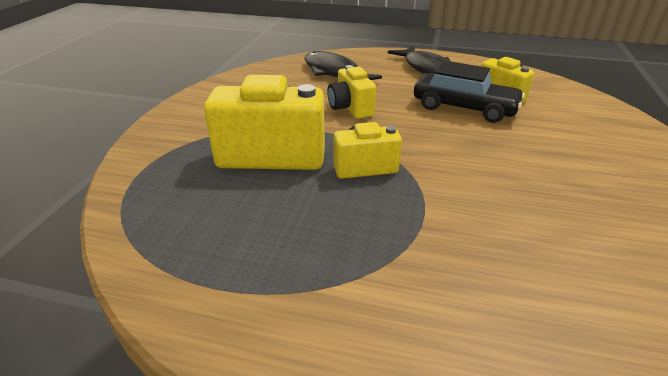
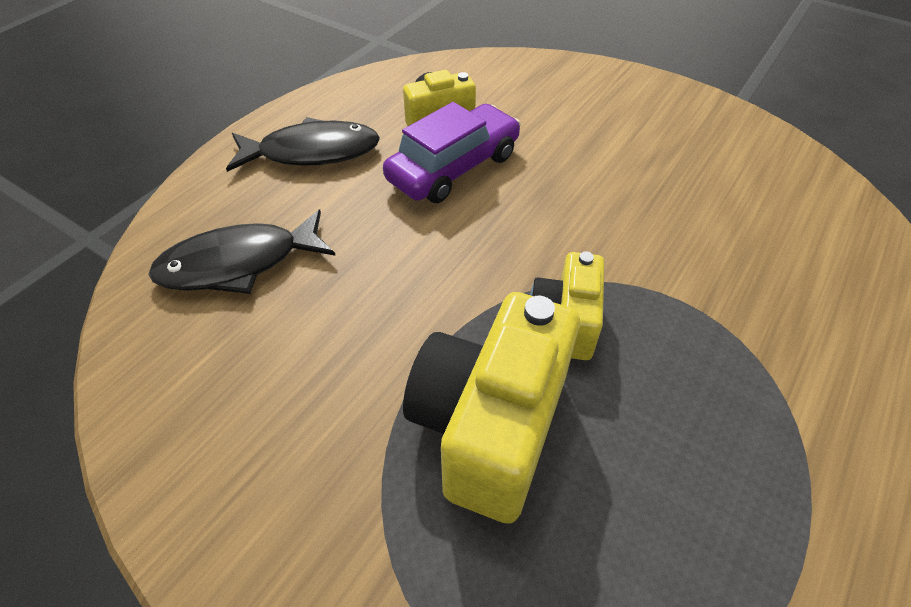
camera: 70 degrees left, 15 degrees up
yellow camera [327,65,376,119] -> none
black car [414,61,525,123] -> purple car [383,102,521,203]

